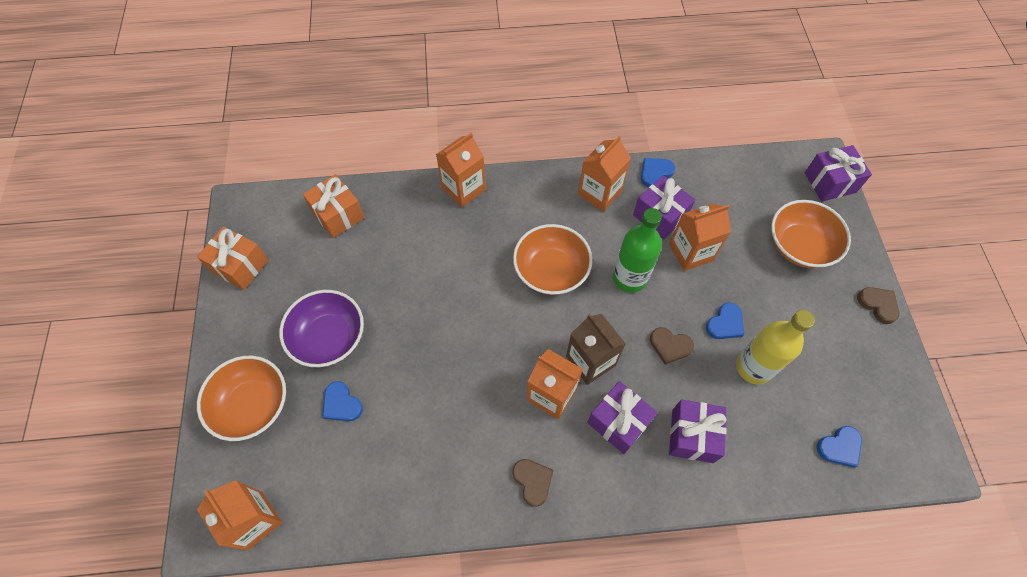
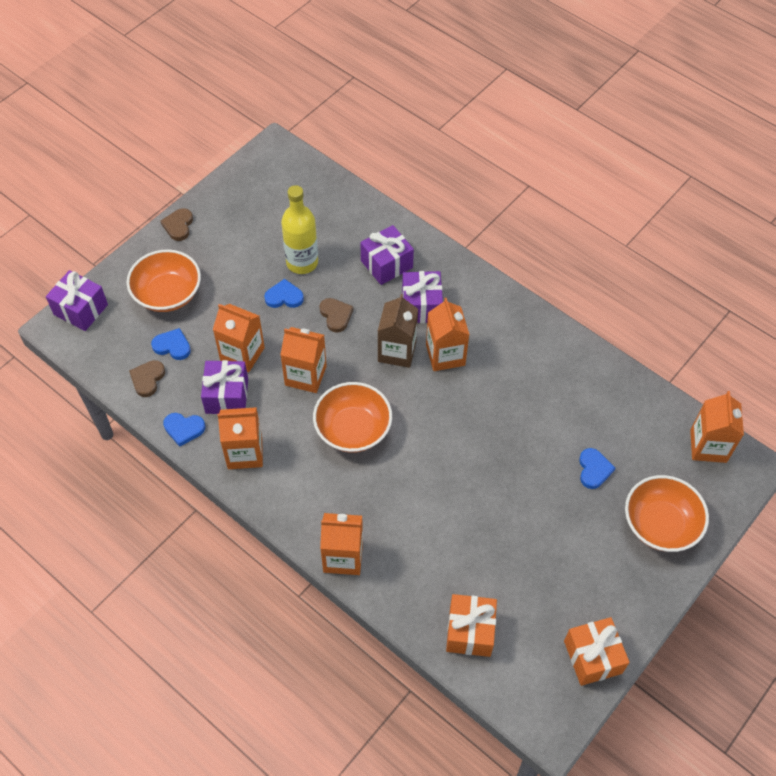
camera: 135 degrees left, 5 degrees down
purple bowl [279,290,364,367] -> none
brown heart [512,459,553,507] -> brown heart moved to [129,360,165,397]
green bottle [613,208,662,293] -> orange carton [280,327,327,393]
blue heart [817,426,862,468] -> blue heart moved to [151,328,191,360]

